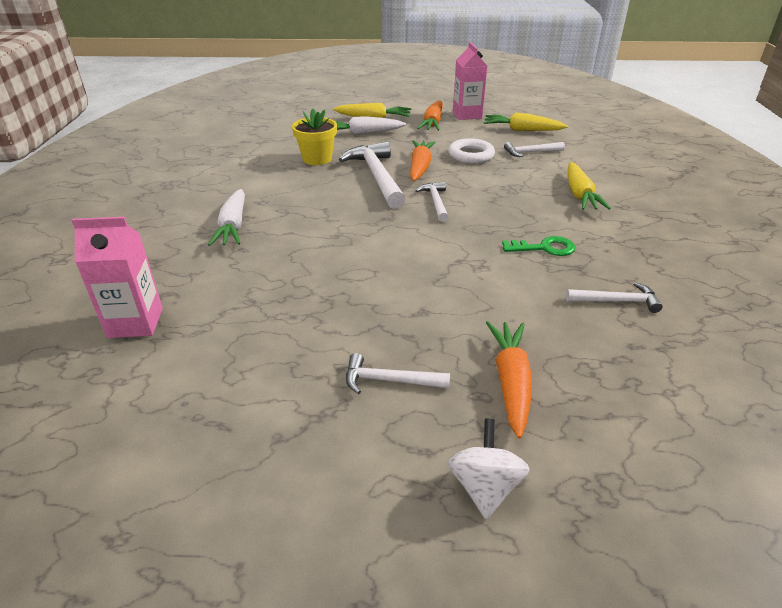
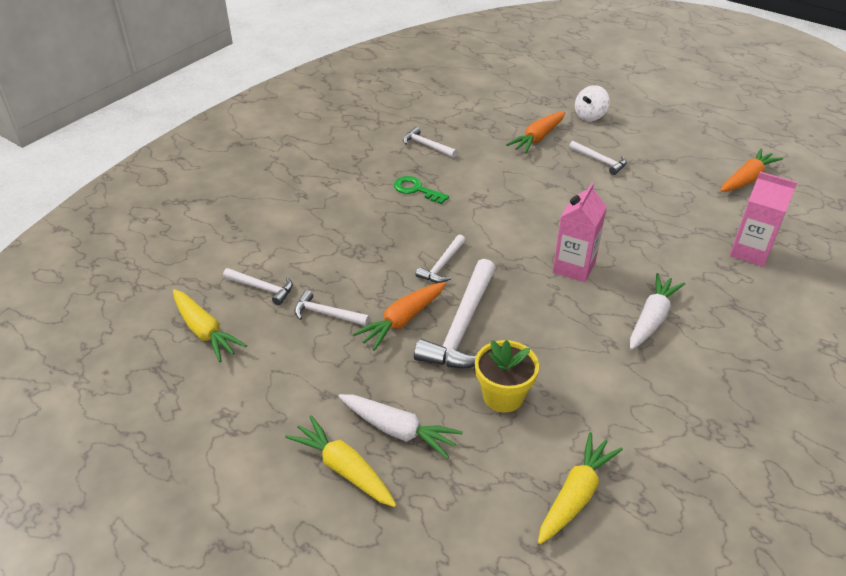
camera: 145 degrees left, 5 degrees up
orange carrot [417,101,443,131] -> orange carrot moved to [721,149,783,192]
white ring [448,138,495,164] -> white hammer [294,290,370,326]
pink carton [453,42,488,120] -> pink carton moved to [553,182,607,282]
yellow carrot [568,162,611,210] -> yellow carrot moved to [538,432,623,544]

